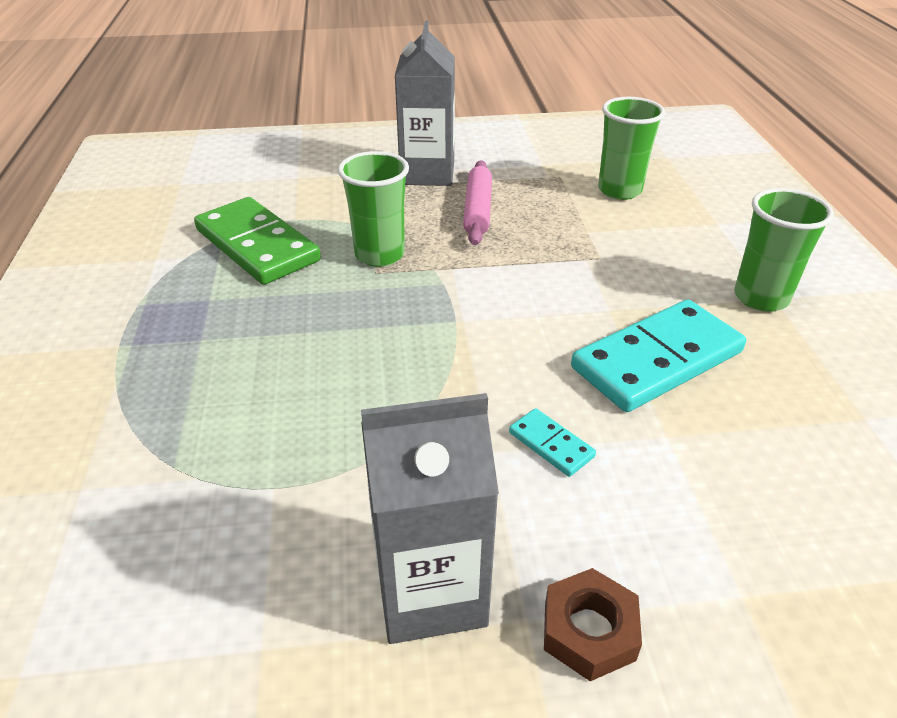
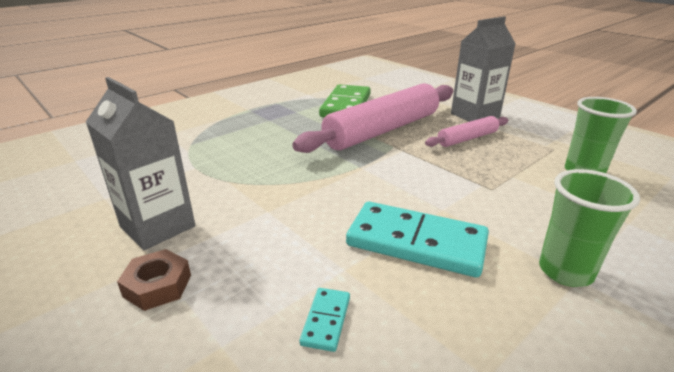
camera: 55 degrees right, 10 degrees down
green cup [338,151,409,267] -> pink rolling pin [292,83,453,153]
turquoise domino [509,408,596,477] -> turquoise domino moved to [300,288,350,352]

